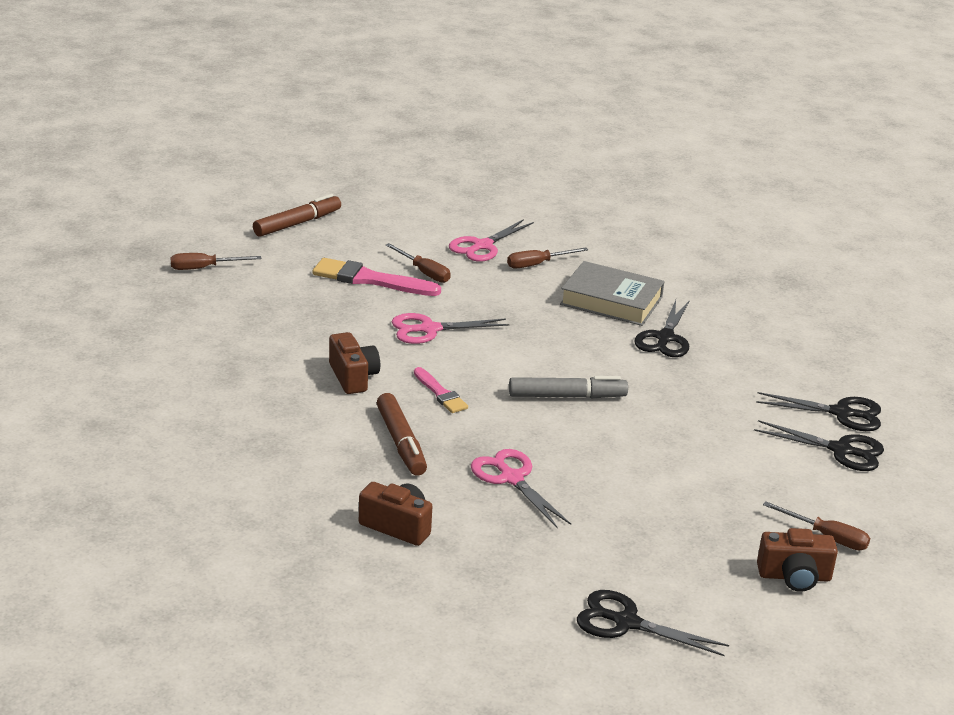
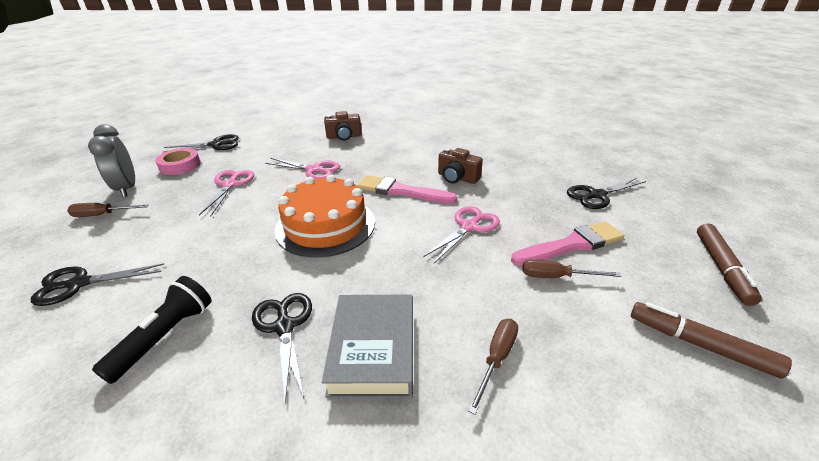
camera: 145 degrees right, 5 degrees up
brown screwdriver [171,253,261,270] -> none
brown marker [377,393,427,476] -> brown marker moved to [631,302,792,378]
pink brush [414,367,468,413] -> pink brush [357,175,457,204], size x1.70
pink scissors [449,219,534,262] -> pink scissors moved to [199,170,254,216]
grey marker [509,376,628,398] -> orange cake [275,174,375,258]
grey book [560,261,665,326] -> grey book turned 75 degrees counterclockwise [322,295,413,398]
black scissors [756,392,881,431] -> black scissors moved to [567,178,646,209]
brown camera [757,528,838,592] -> grey clock [88,124,135,197]
none -> black flashlight [92,276,212,384]
none -> pink tape [155,148,201,175]

